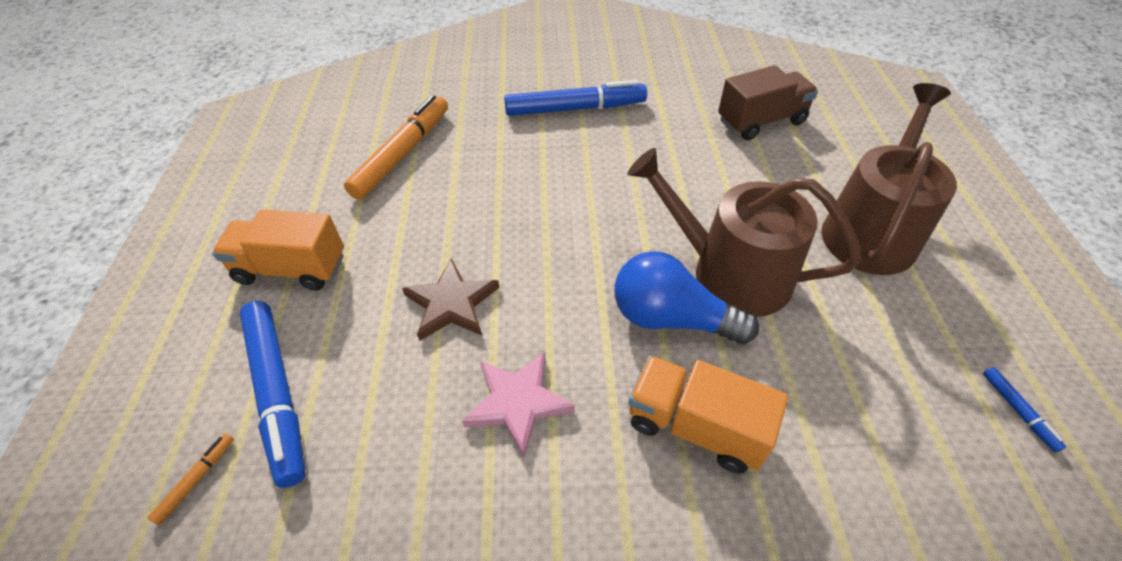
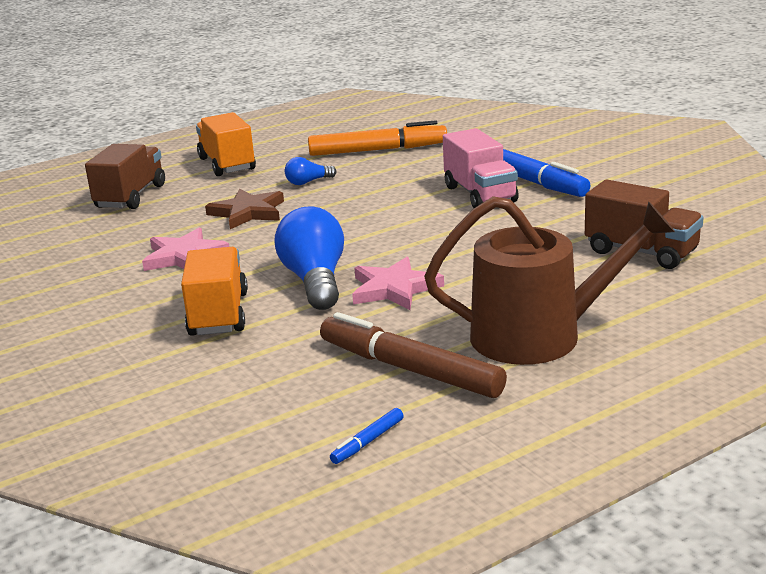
camera: 60 degrees right, 25 degrees down
orange marker [147,433,234,525] -> none
blue marker [240,301,306,488] -> brown truck [85,144,165,209]
brown watering can [627,148,861,317] -> pink star [352,257,444,310]
none -> blue light bulb [285,157,336,185]
none -> brown marker [320,312,507,398]
none -> pink truck [443,128,519,208]

